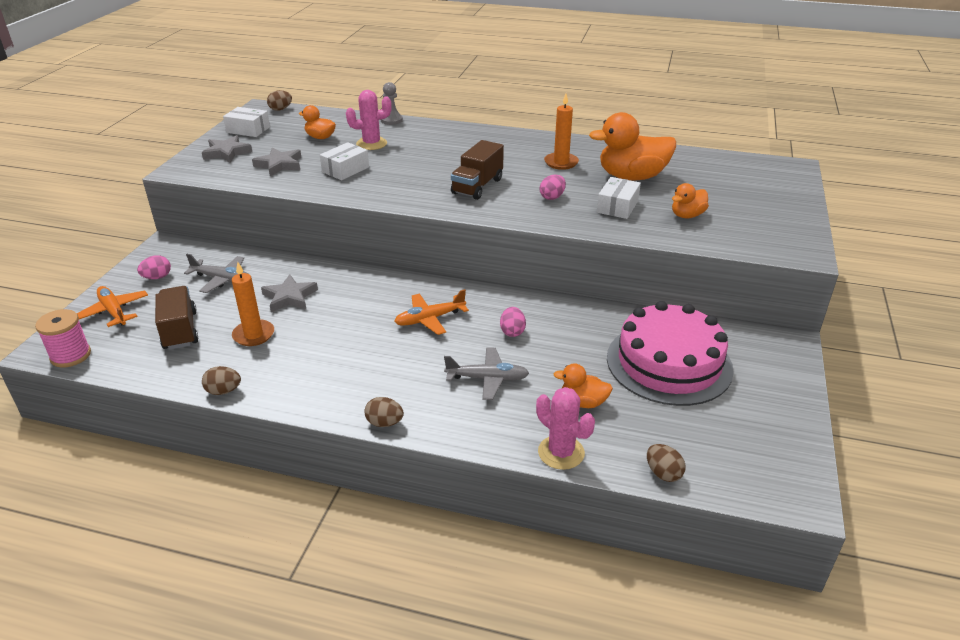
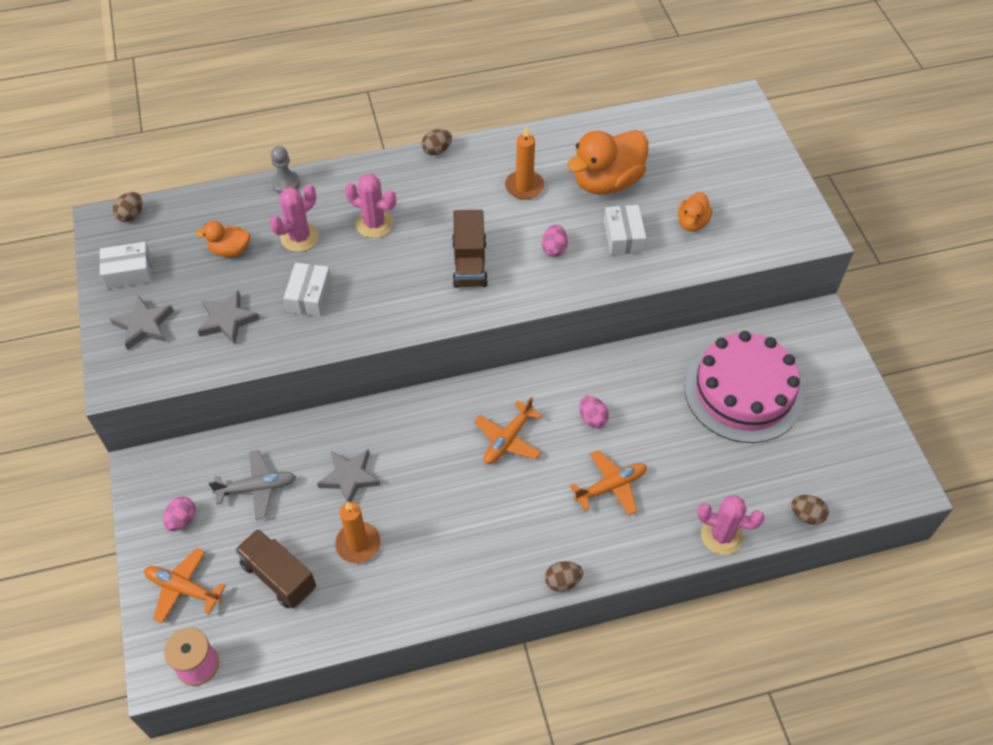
camera: 30 degrees left, 20 degrees up
brown egg [202,366,241,395] -> brown egg moved to [422,129,452,155]
grey plane [444,347,529,400] -> orange plane [570,450,647,516]
orange duck [554,363,613,408] -> none
none -> pink cactus [345,174,396,238]

